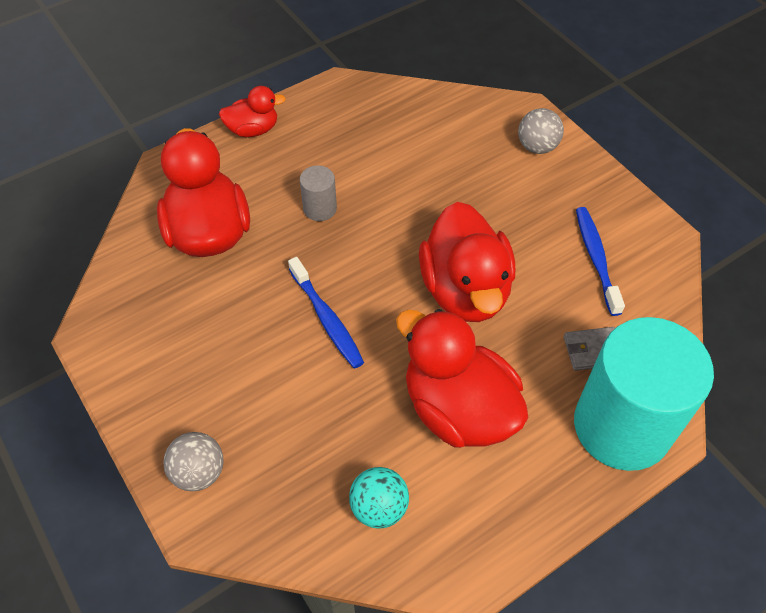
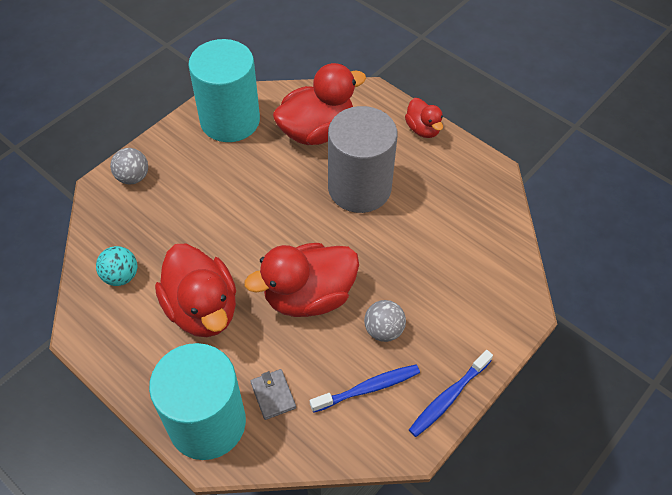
camera: 75 degrees right, 0 degrees up
blue toothbrush [288,257,364,369] -> blue toothbrush moved to [409,350,493,437]
grey cylinder [299,165,337,221] -> grey cylinder [328,106,398,213], size x2.41
red duck [396,309,528,448] -> red duck turned 120 degrees clockwise [155,244,236,337]
grey ball [518,108,564,154] -> grey ball moved to [364,300,406,342]
none -> turquoise cylinder [188,39,260,142]

